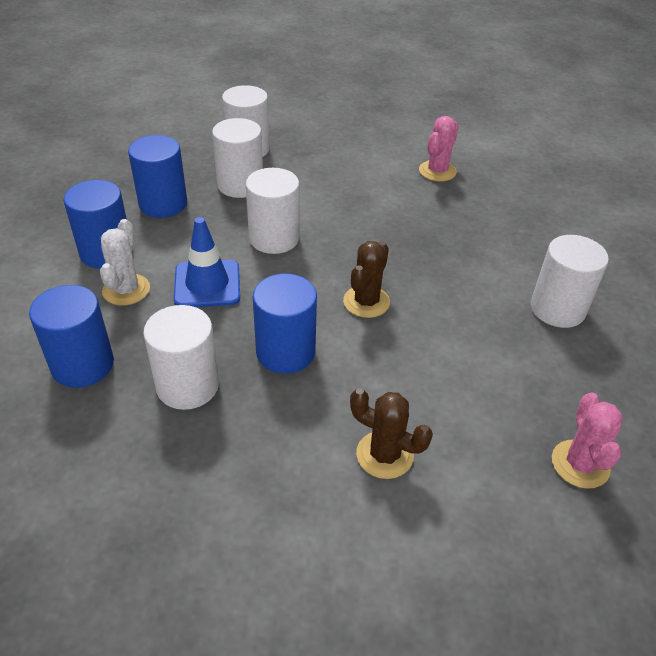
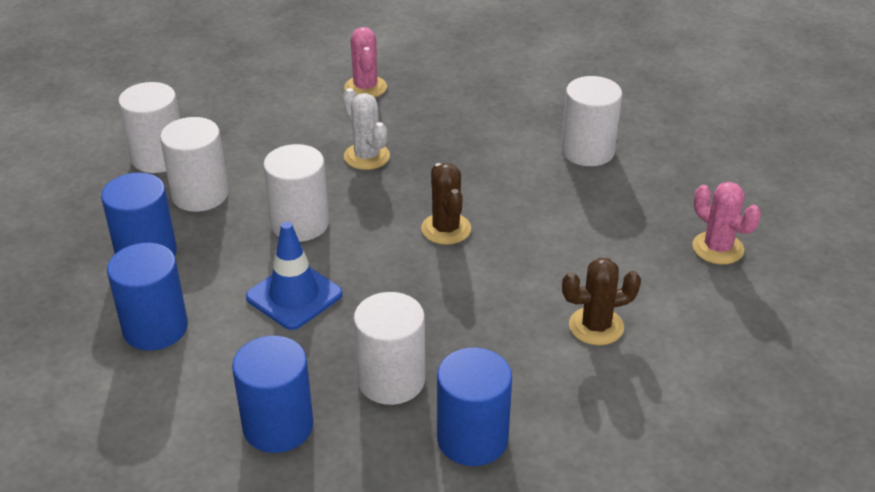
camera: 40 degrees left, 5 degrees down
white cactus [100,219,150,306] -> white cactus moved to [343,88,390,170]
blue cylinder [253,274,317,374] -> blue cylinder moved to [437,348,512,466]

